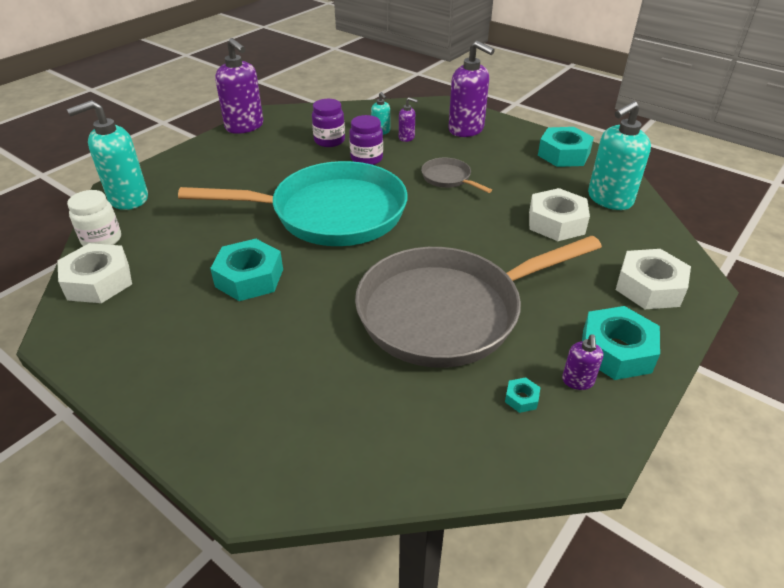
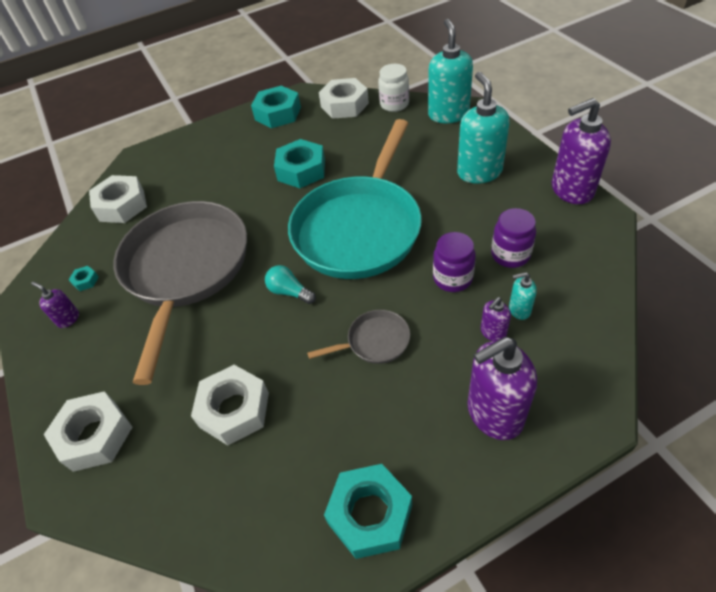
camera: 120 degrees right, 10 degrees up
turquoise nut [582,306,660,380] -> turquoise nut moved to [251,86,301,128]
turquoise soap dispenser [588,101,651,210] -> turquoise soap dispenser moved to [457,72,510,184]
none -> white nut [89,175,147,223]
none -> turquoise light bulb [265,265,316,304]

